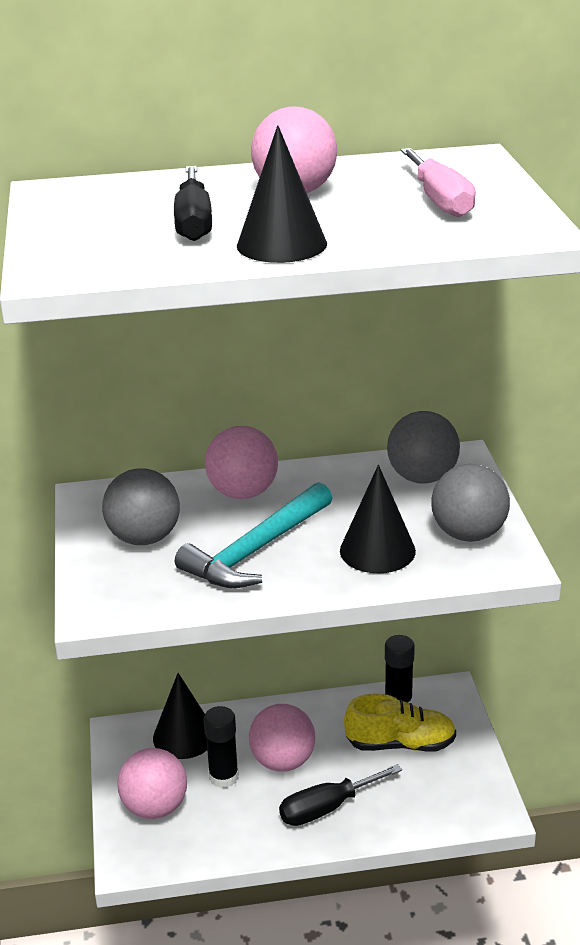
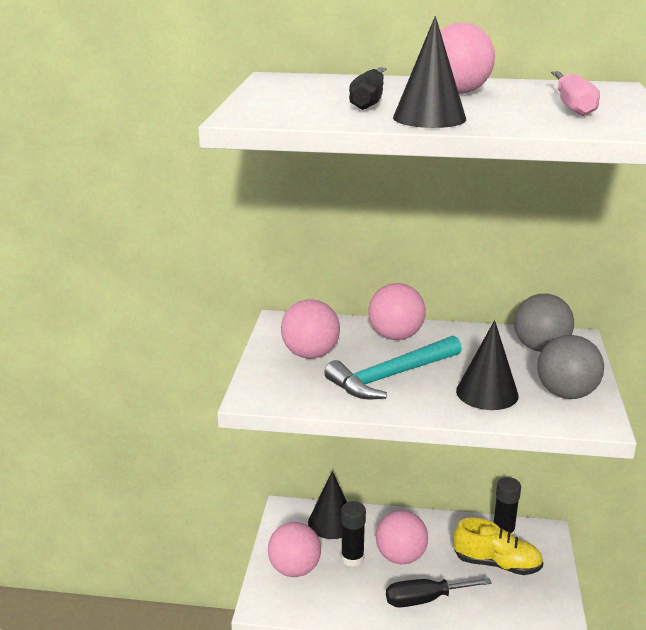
camera: 15 degrees right, 5 degrees down
grey ball [102,468,180,545] -> pink ball [281,299,340,359]

